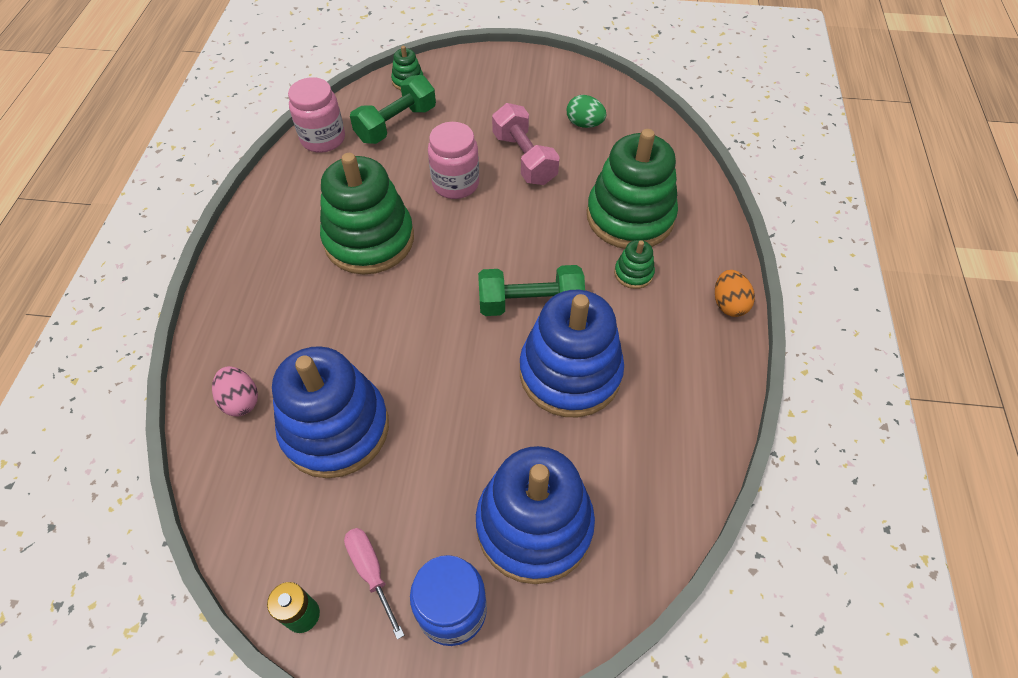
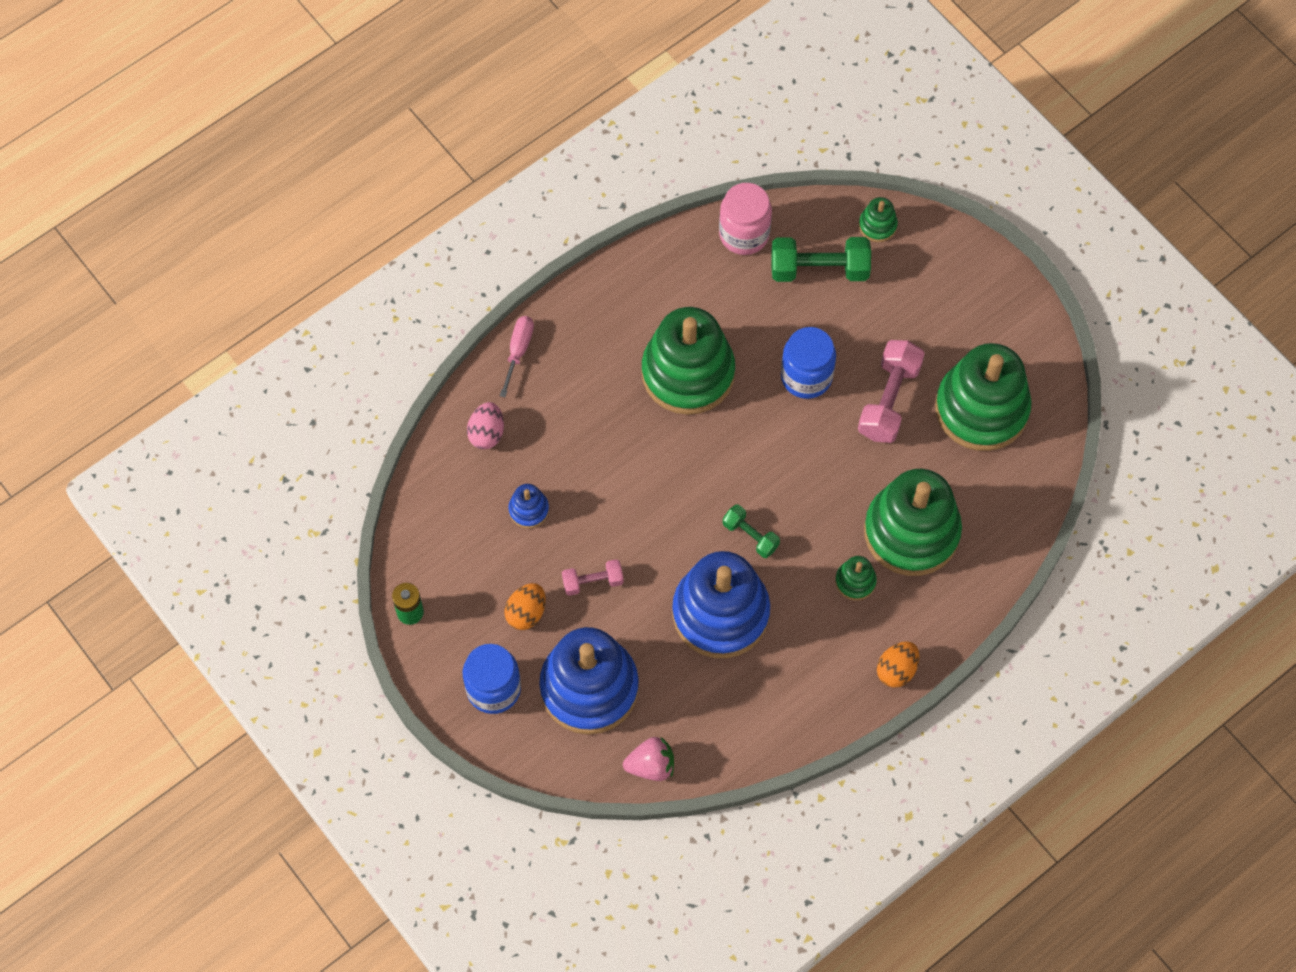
camera: 45 degrees right, 10 degrees up
blue stacking toy [272,346,389,478] -> blue stacking toy [508,484,549,529], size x0.42
pink screwdriver [344,528,404,640] -> pink screwdriver moved to [500,316,534,397]
pink jar [428,122,479,199] -> blue jar [781,327,836,399]
green dumbbell [478,265,585,316] -> green dumbbell [723,504,780,558], size x0.58
green egg [567,95,607,128] -> green stacking toy [935,343,1032,451]
none -> orange egg [504,583,546,630]
none -> pink dumbbell [562,559,624,596]
none -> pink strawberry [623,736,674,781]

